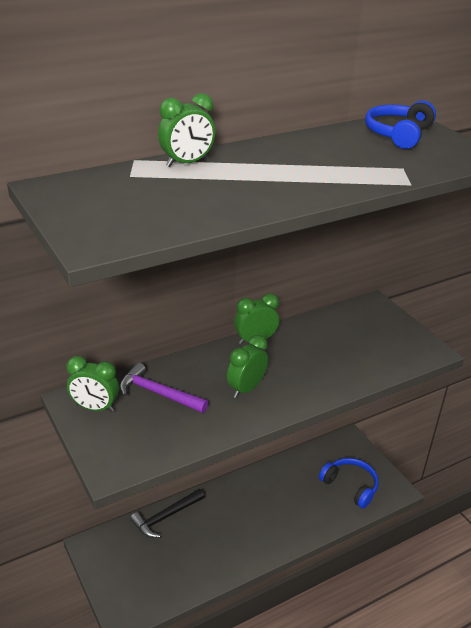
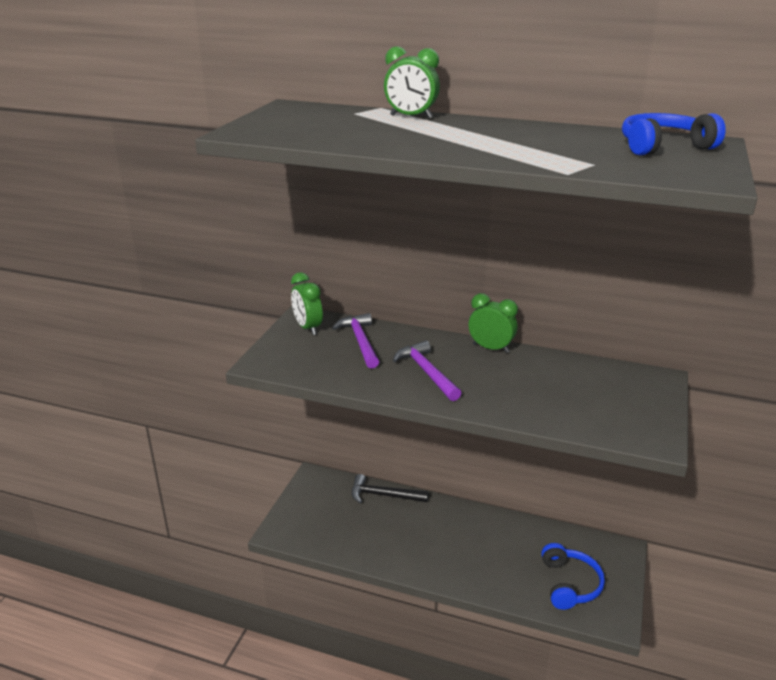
camera: 50 degrees right, 5 degrees down
green clock [227,335,268,398] -> purple hammer [393,340,461,401]

